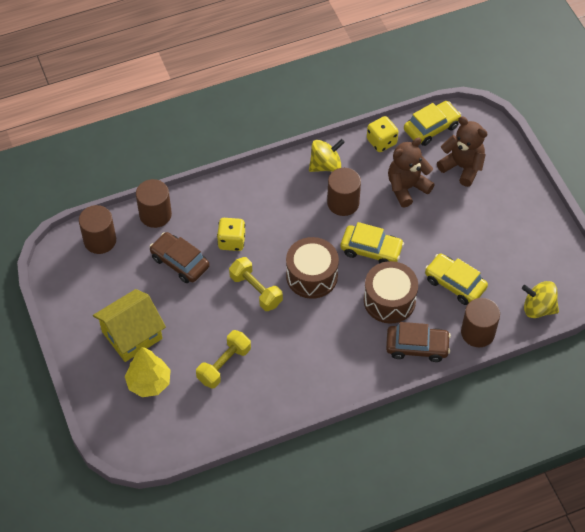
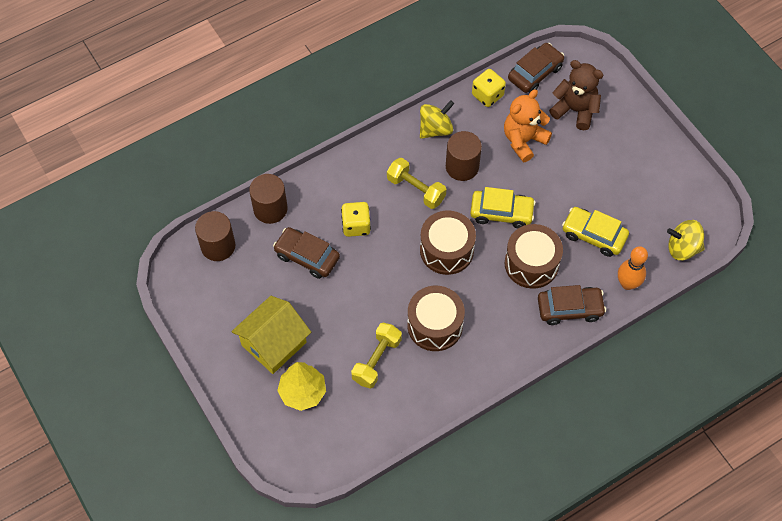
camera: 10 degrees left, 5 degrees up
yellow dumbbell [229,257,283,311] -> yellow dumbbell moved to [387,158,447,209]
brown teddy bear [388,138,435,208] -> orange teddy bear [504,89,552,162]
yellow car [404,101,461,146] -> brown car [508,43,564,93]
brown cylinder [461,298,500,347] -> orange bowling pin [618,246,648,290]
none -> brown drum [407,286,465,351]

